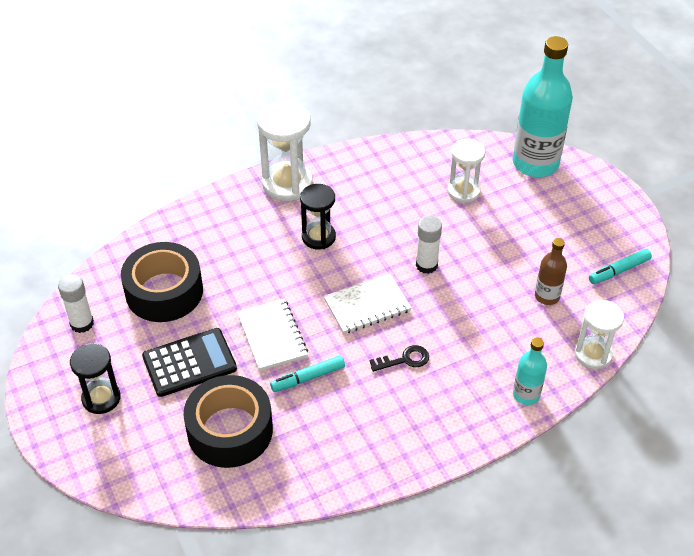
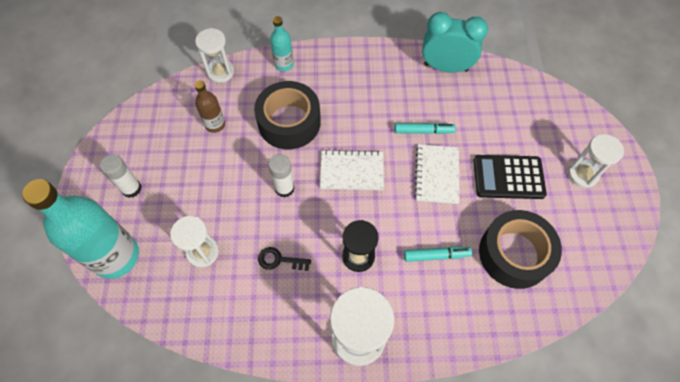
camera: 155 degrees left, 15 degrees up
white glue stick [58,274,94,333] -> white glue stick moved to [100,154,142,198]
black hourglass [70,343,121,414] -> white hourglass [568,134,624,188]
black tape [183,375,273,468] -> black tape moved to [254,81,321,149]
black key [370,345,429,372] -> black key moved to [258,247,311,271]
turquoise marker [589,249,652,284] -> turquoise marker moved to [404,247,472,262]
none -> turquoise clock [422,12,488,72]

